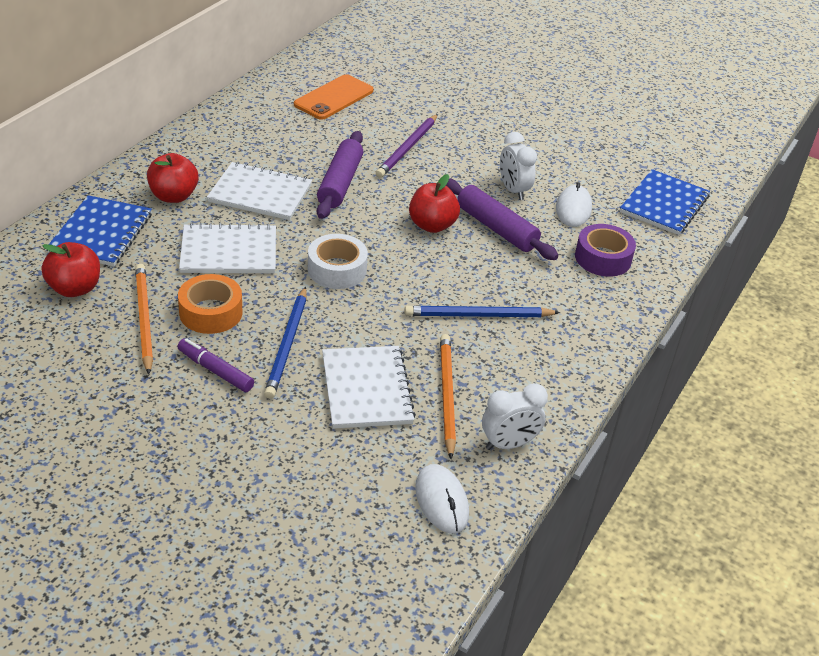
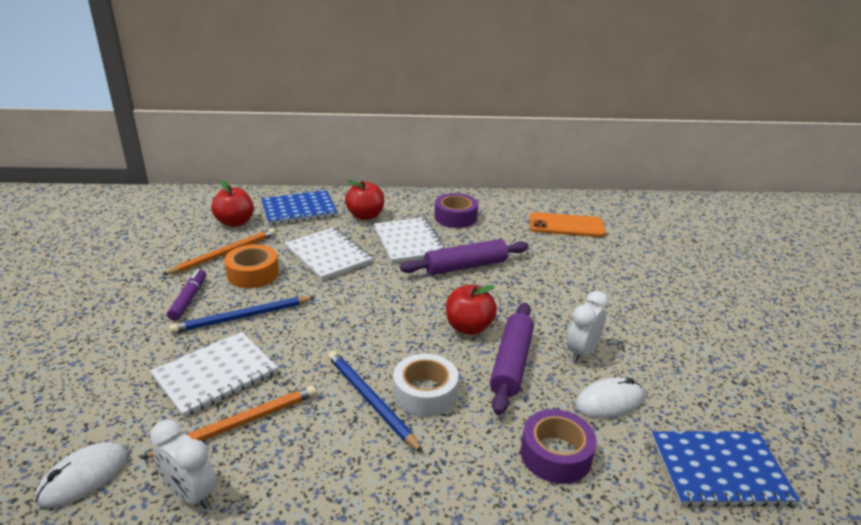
camera: 60 degrees right, 10 degrees down
white tape [308,234,368,289] -> white tape moved to [393,354,458,417]
purple pencil [376,114,438,178] -> none
none -> purple tape [434,193,478,228]

